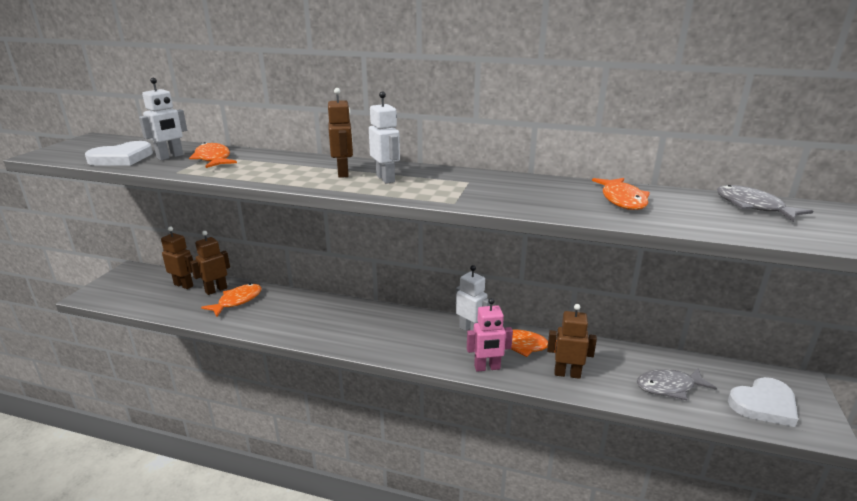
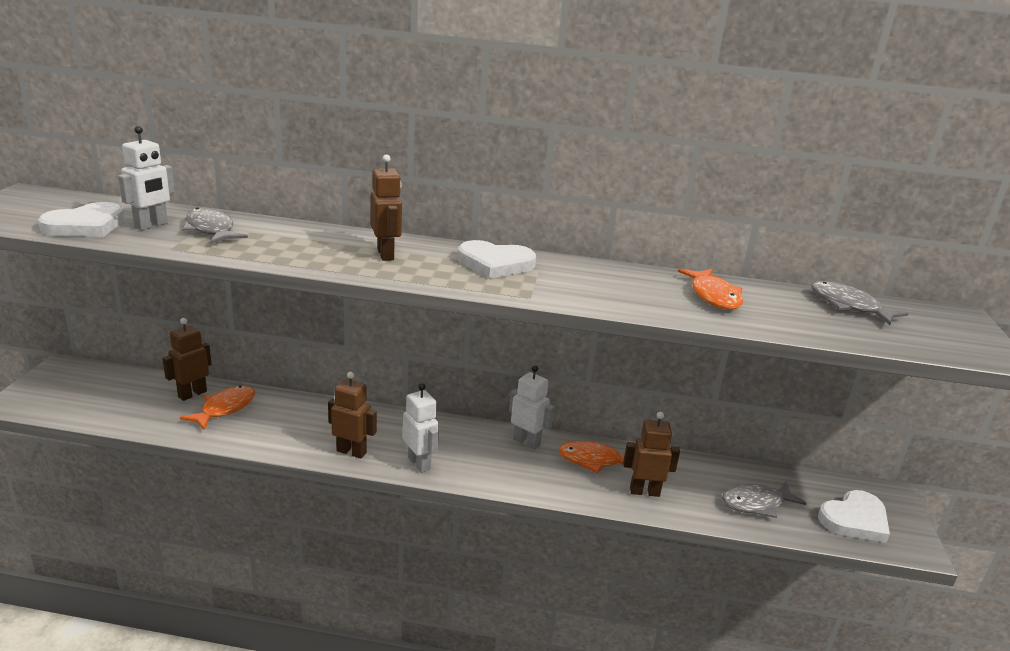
camera: 10 degrees left, 0 degrees up
brown robot [161,226,193,289] -> brown robot moved to [328,372,377,459]
orange fish [189,142,237,168] -> grey fish [182,207,248,244]
white robot [369,91,400,184] -> white robot moved to [403,383,439,473]
pink robot [467,298,513,372] -> none
none -> white heart [458,240,536,279]

